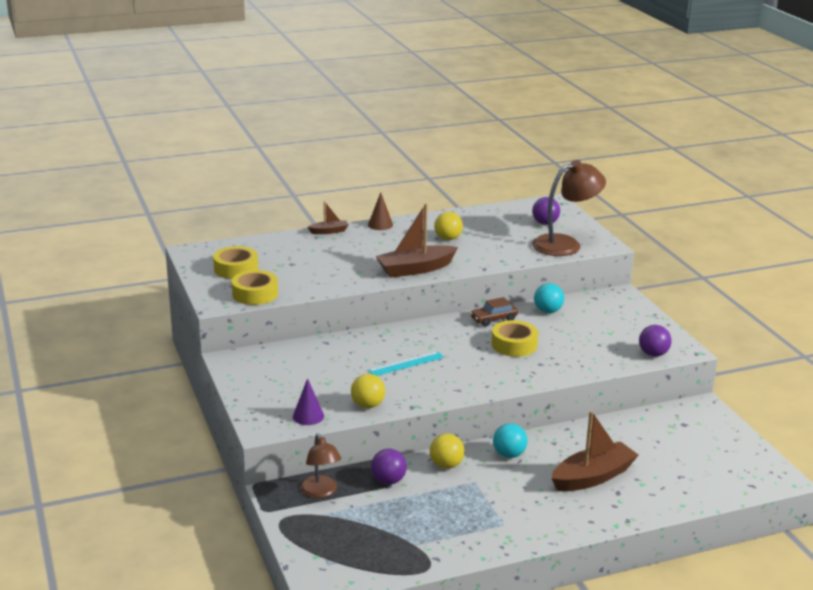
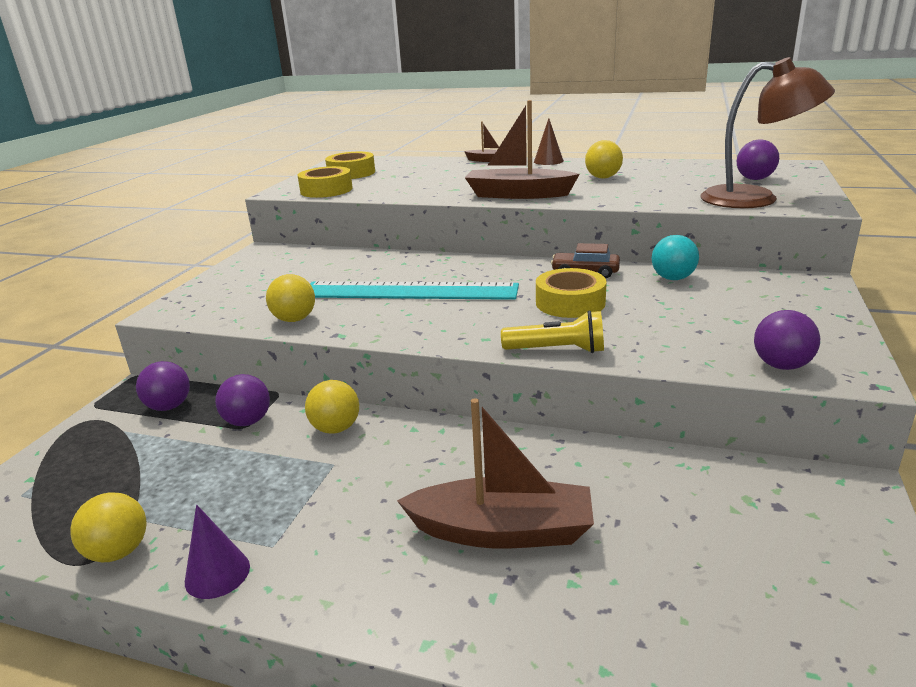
camera: 40 degrees right, 0 degrees up
purple cone [293,378,324,425] -> purple cone moved to [185,505,250,599]
brown lamp [300,433,341,498] -> purple ball [136,361,190,411]
turquoise ruler [368,351,444,376] -> turquoise ruler [310,281,519,300], size x2.00
turquoise ball [493,423,527,458] -> none
none -> yellow ball [71,492,147,562]
none -> yellow flashlight [501,310,604,353]

